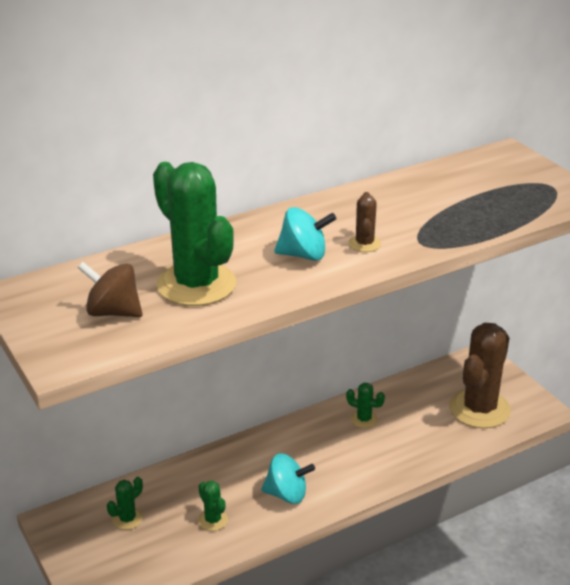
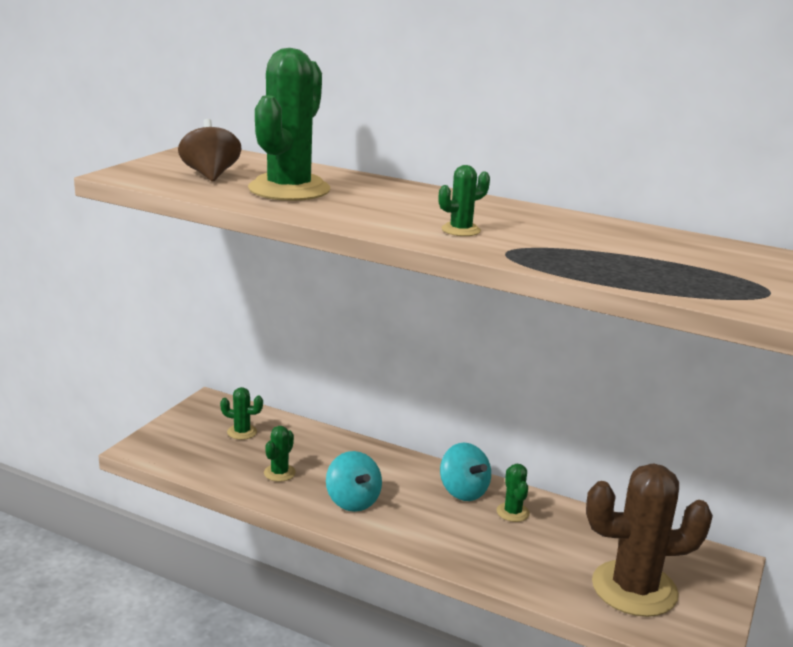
camera: 55 degrees right, 10 degrees down
turquoise spinning top [274,207,337,261] -> turquoise spinning top moved to [440,443,491,501]
brown cactus [348,192,381,252] -> green cactus [439,165,490,236]

